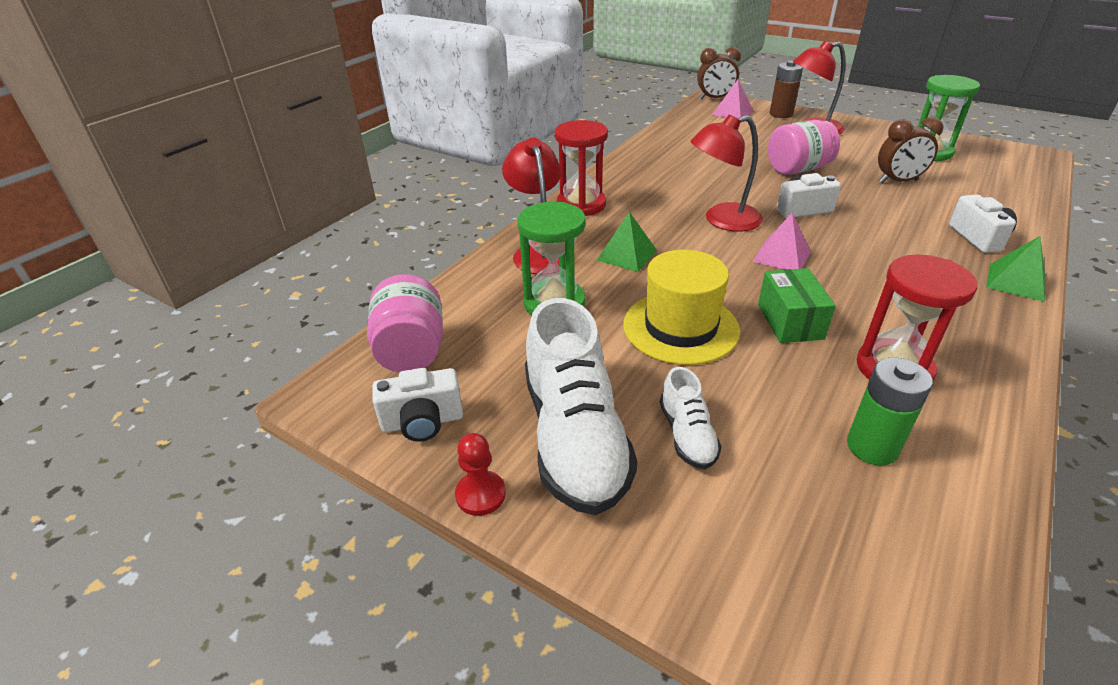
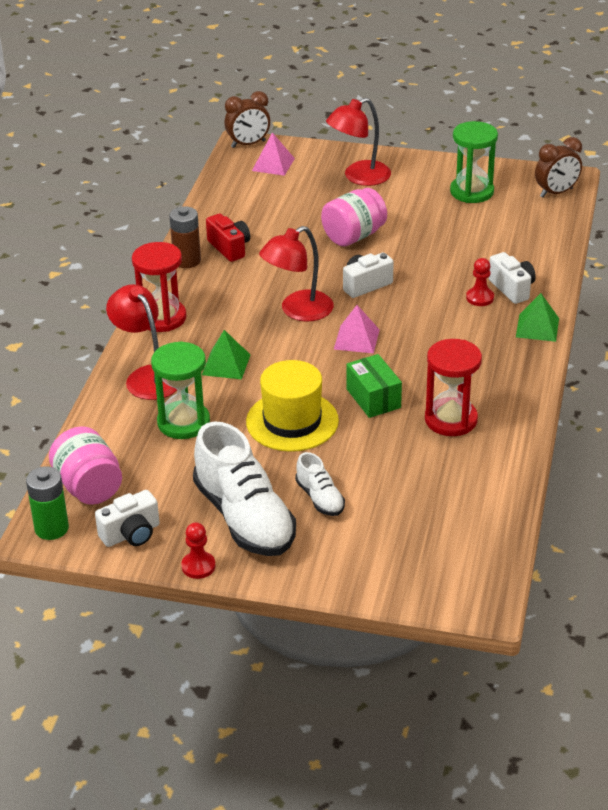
camera: 20 degrees left, 0 degrees up
brown battery [769,61,803,118] -> brown battery moved to [169,206,201,268]
green battery [847,357,933,466] -> green battery moved to [26,466,69,540]
brown clock [878,117,944,183] -> brown clock moved to [535,137,582,197]
none -> red camera [206,213,250,262]
none -> red pawn [466,258,494,306]

